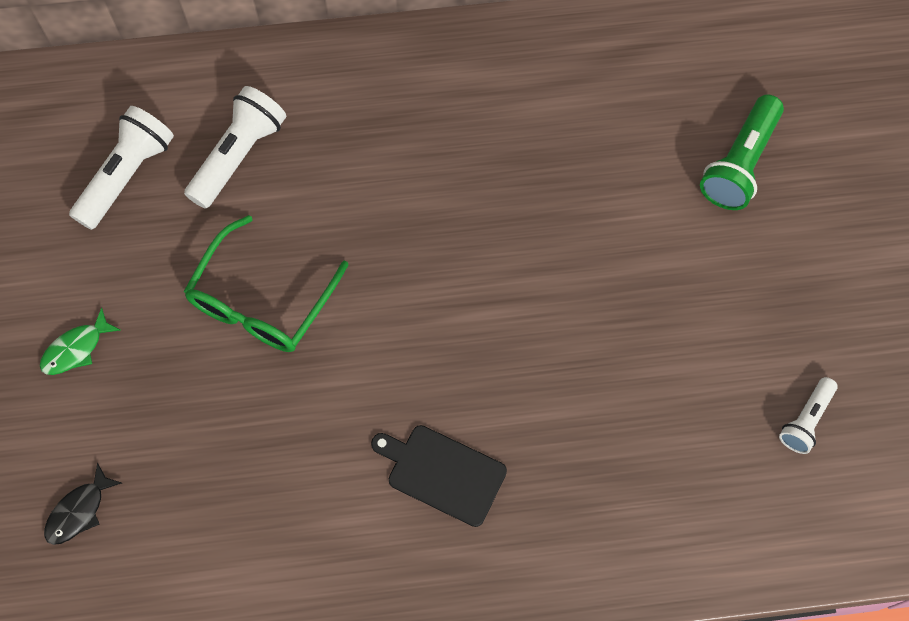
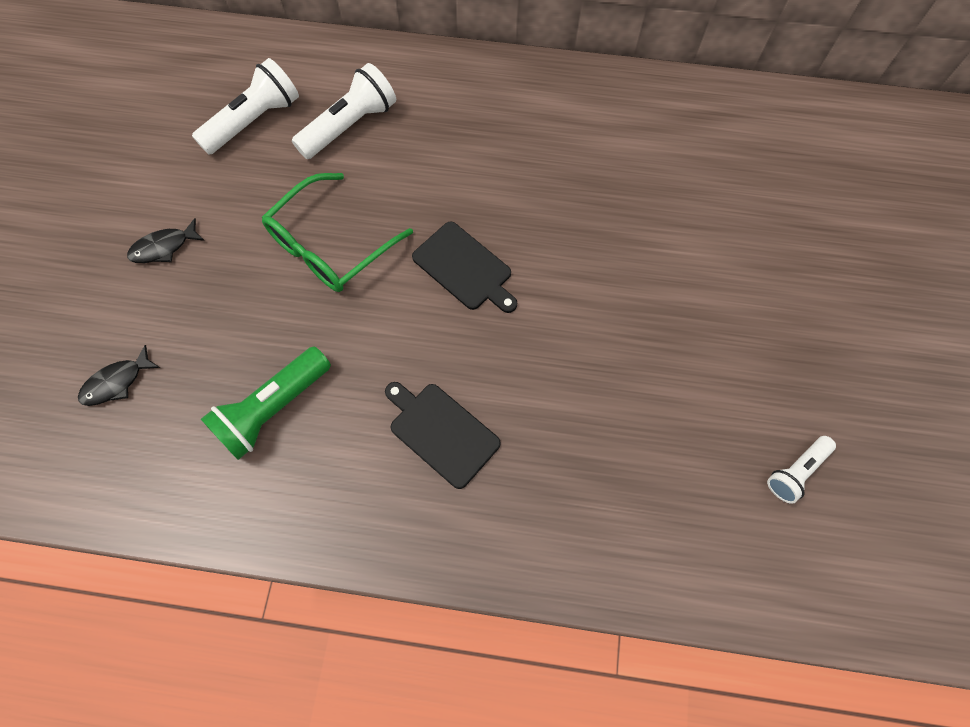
camera: 15 degrees right, 0 degrees up
green fish [40,307,120,375] -> black fish [127,218,205,263]
green flashlight [700,95,784,210] -> green flashlight moved to [201,346,331,460]
none -> black cutting board [412,221,517,313]

